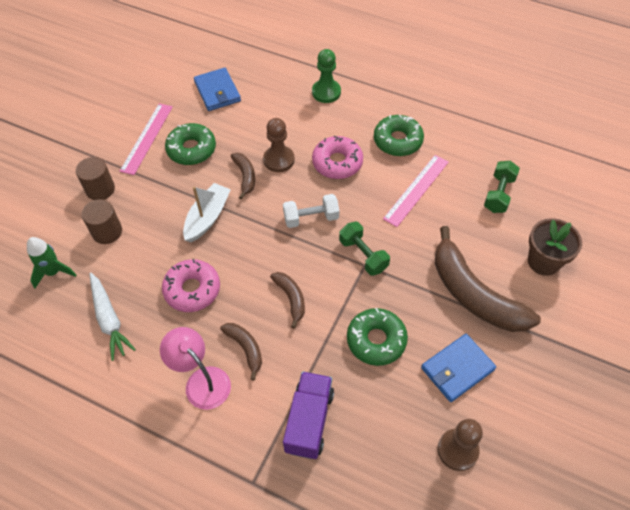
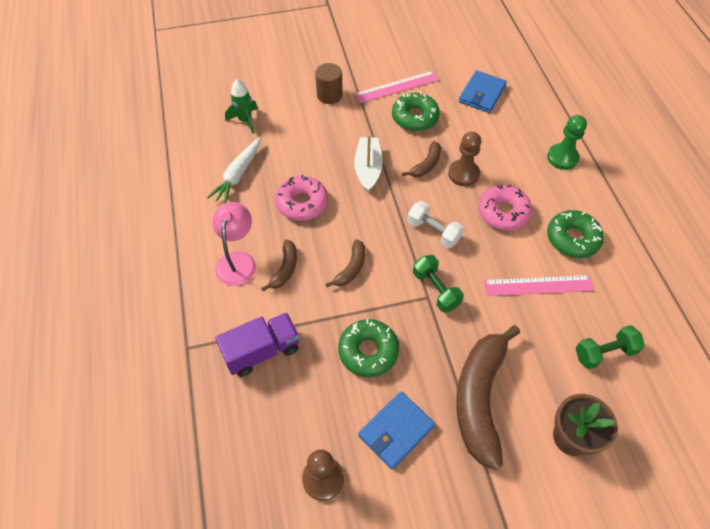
camera: 50 degrees right, 0 degrees up
brown cylinder [82,199,122,244] -> none
white boat [183,183,231,242] -> white boat turned 75 degrees counterclockwise [354,135,383,193]
green dumbbell [339,222,390,276] -> green dumbbell turned 45 degrees counterclockwise [413,255,464,312]
blue wallet [421,334,496,402] -> blue wallet turned 60 degrees counterclockwise [358,391,435,470]

